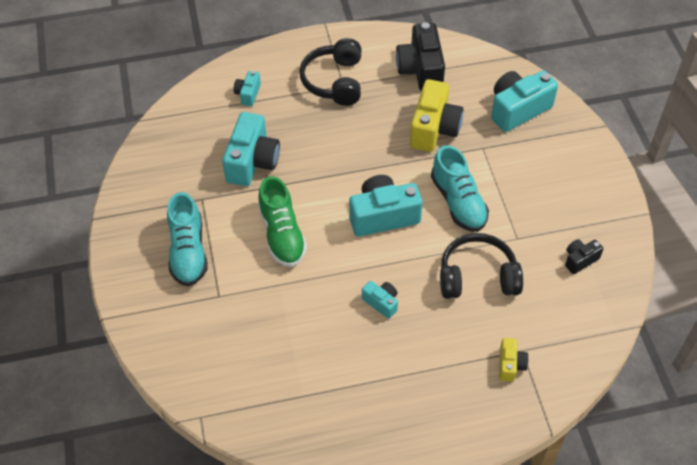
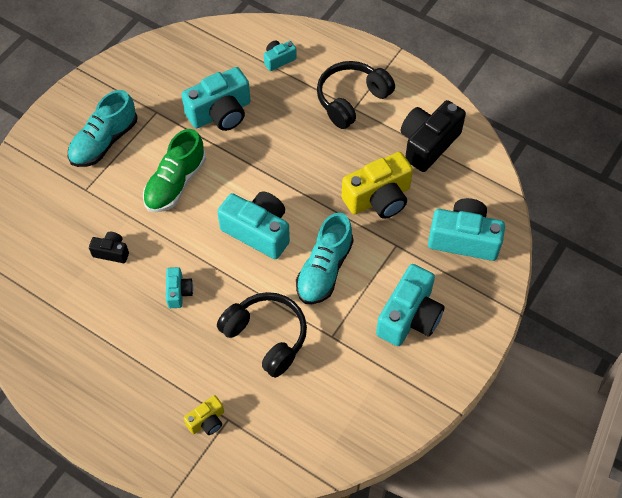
camera: 45 degrees right, 5 degrees up
black camera [565,239,603,274] -> black camera moved to [89,232,129,263]
none -> turquoise camera [376,264,445,346]

